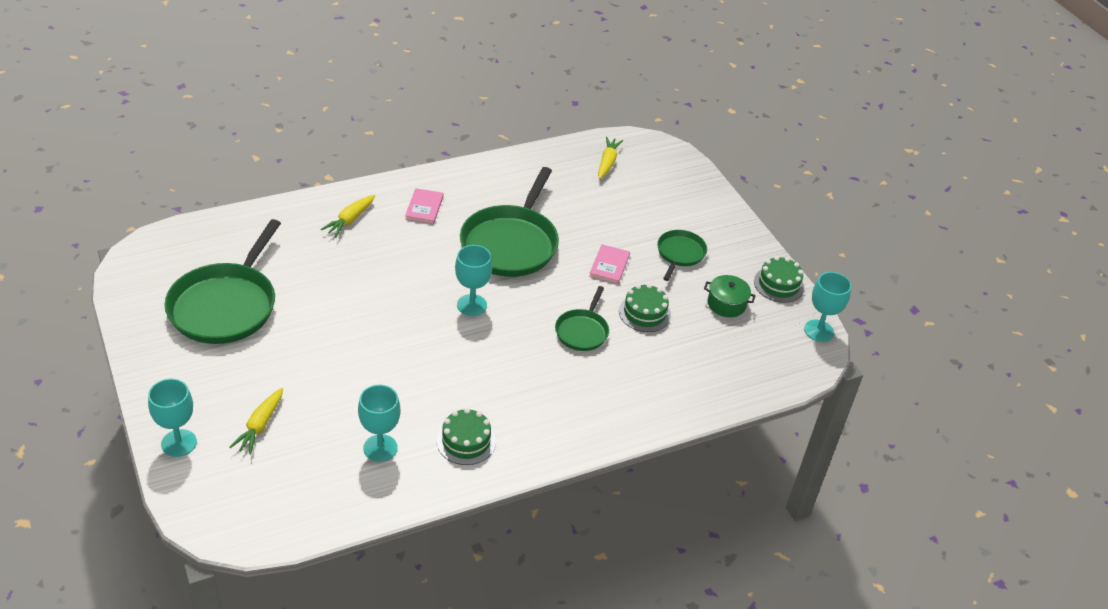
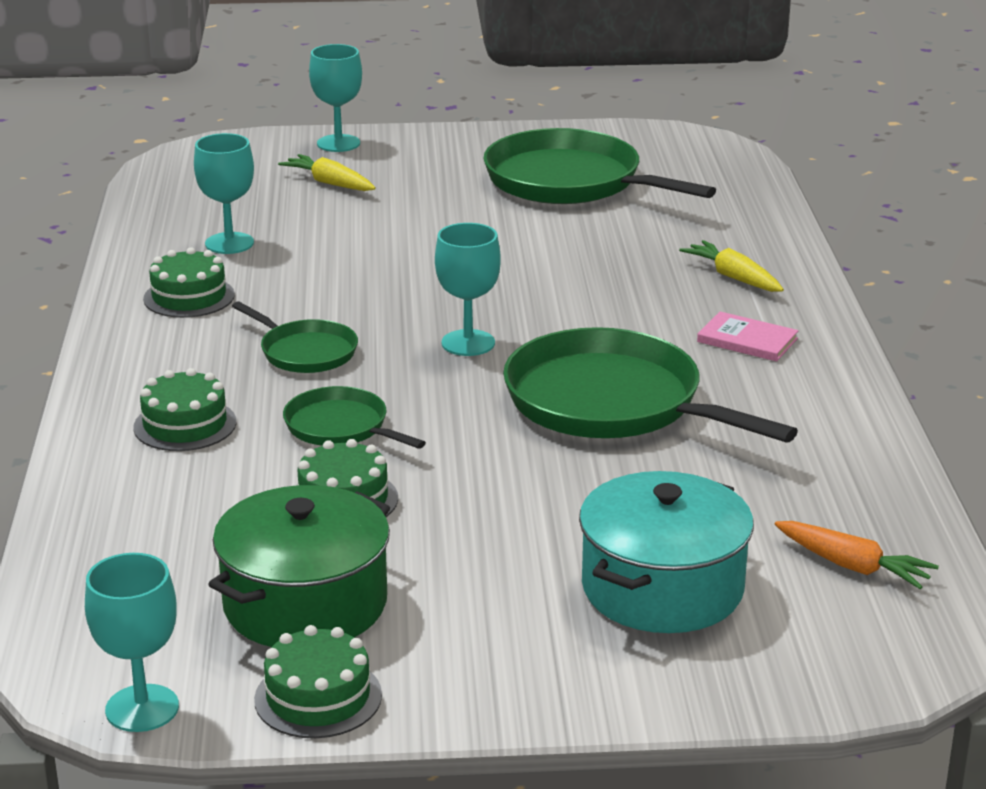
camera: 115 degrees right, 15 degrees down
pink book [589,244,630,284] -> none
yellow carrot [598,137,623,179] -> orange carrot [775,521,939,589]
green pan [657,230,707,281] -> green pan moved to [232,301,358,373]
green pot [704,275,756,317] -> green pot [208,485,390,647], size x1.82
none -> green cake [133,368,236,451]
none -> turquoise pot [579,471,754,633]

